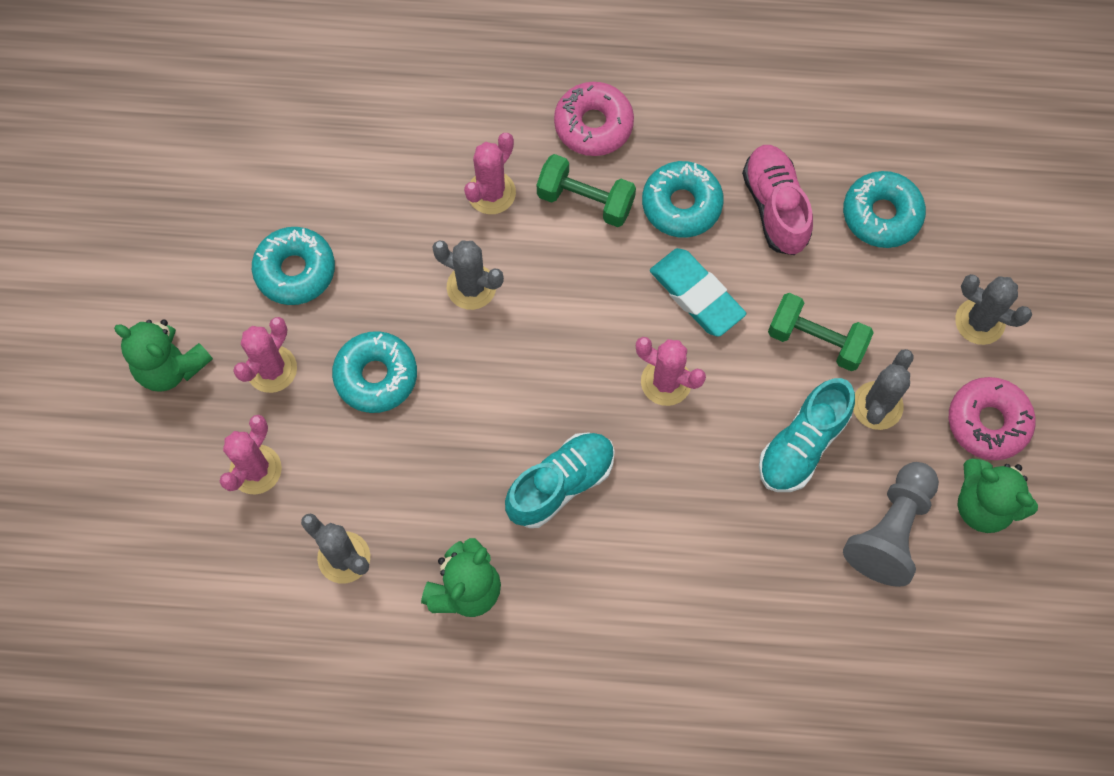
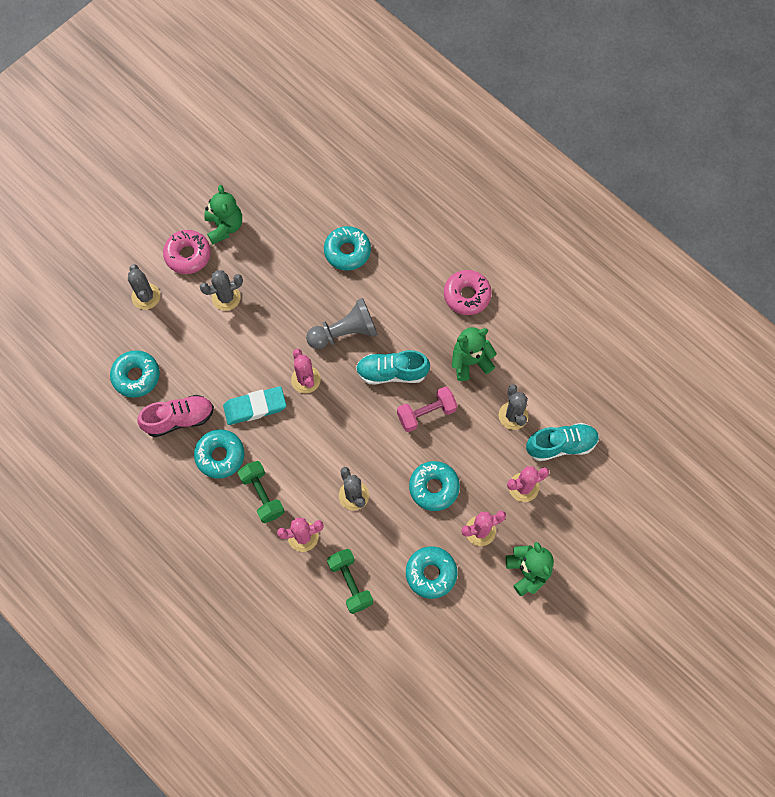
camera: 140 degrees left, 0 degrees up
pink donut [554,82,634,156] -> pink donut moved to [444,270,492,315]
turquoise eraser [650,248,746,337] -> turquoise eraser turned 75 degrees clockwise [223,386,286,425]
pink shoe [742,145,813,255] -> pink shoe turned 135 degrees counterclockwise [137,395,214,437]
turquoise shoe [759,378,855,492] -> turquoise shoe moved to [526,423,599,461]
green dumbbell [768,293,874,371] -> green dumbbell moved to [327,549,373,614]
grey pawn [843,462,939,587] -> grey pawn moved to [306,298,378,349]
none -> turquoise donut [324,226,371,271]
none -> pink dumbbell [397,386,457,432]

